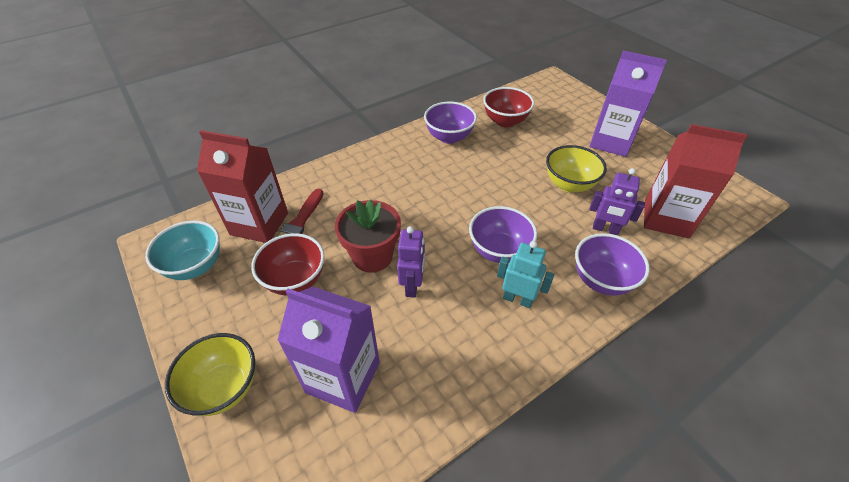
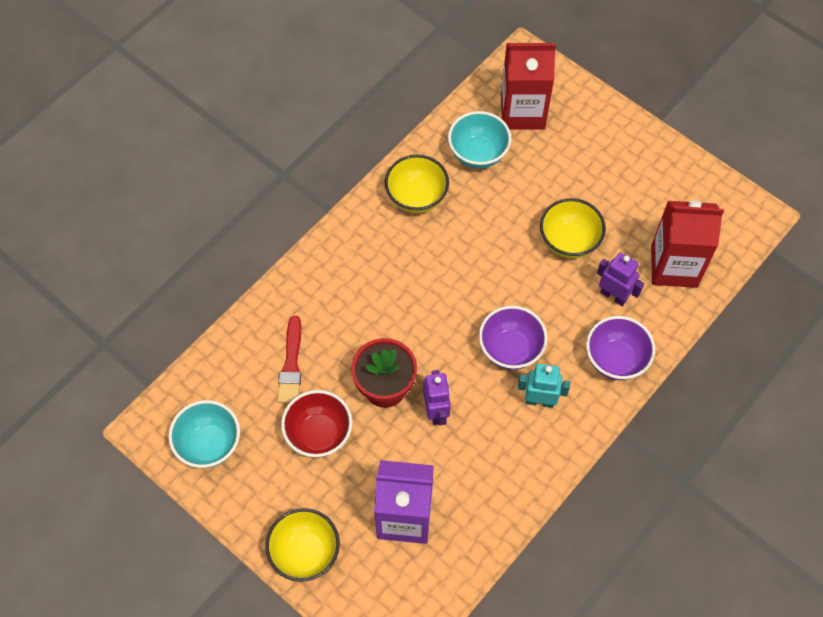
camera: 15 degrees left, 15 degrees up
red carton [197,130,288,243] -> red carton moved to [501,43,556,129]
purple bowl [424,102,477,144] -> yellow bowl [385,155,449,213]
red bowl [483,87,534,127] -> turquoise bowl [448,111,511,169]
purple carton [589,51,667,157] -> none
purple robot [589,168,645,235] -> purple robot turned 150 degrees counterclockwise [597,252,644,306]

